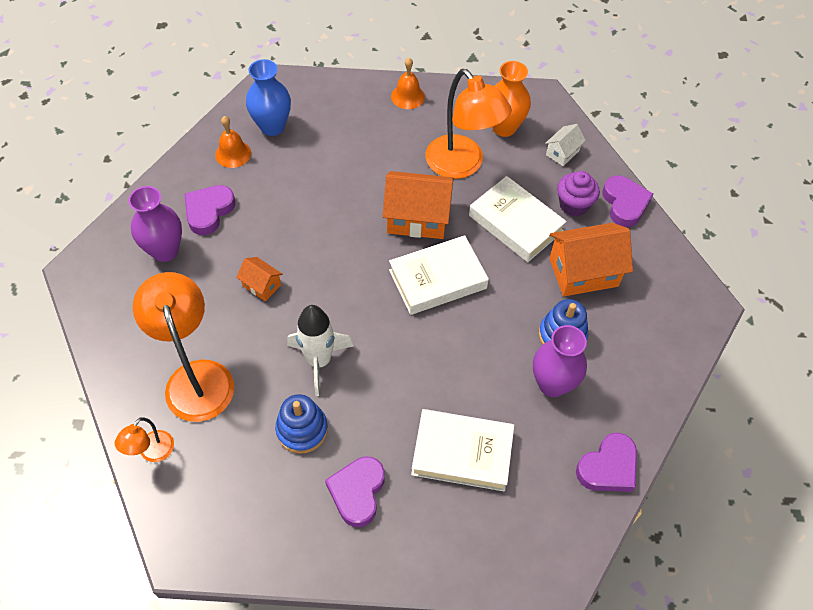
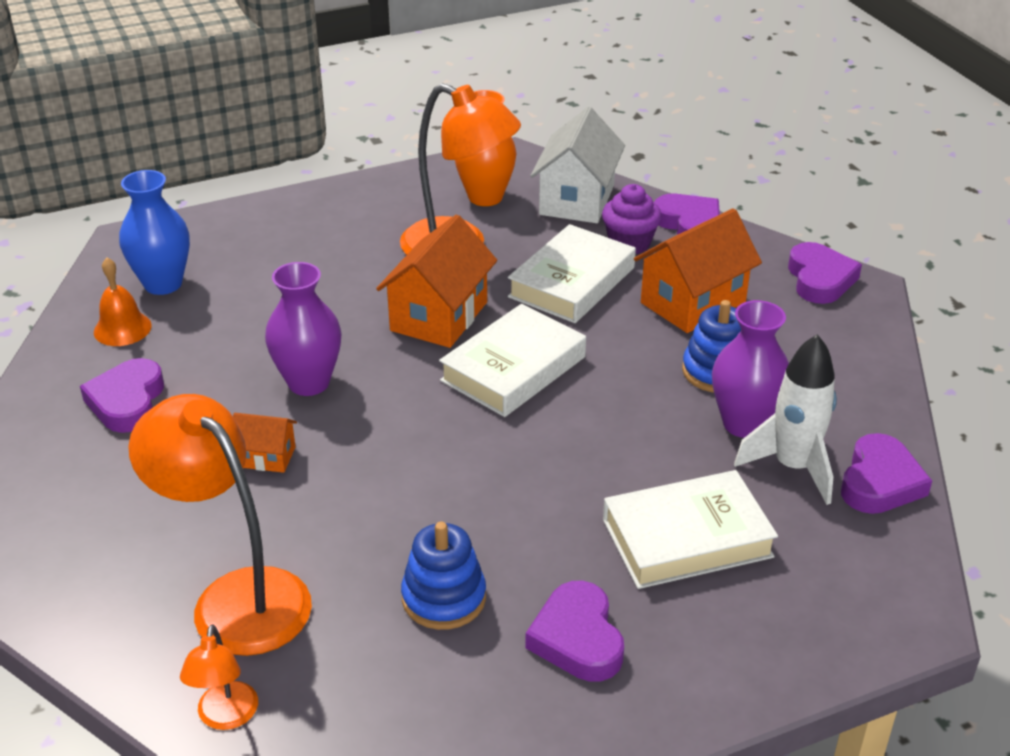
camera: 25 degrees left, 20 degrees down
purple vase [128,186,182,262] -> purple vase moved to [265,262,342,396]
white rocket [287,305,354,396] -> white rocket moved to [734,334,837,505]
orange house [383,171,454,239] -> orange house turned 45 degrees counterclockwise [376,215,497,348]
orange bell [391,58,425,109] -> none
white book [469,176,567,262] -> white book turned 75 degrees counterclockwise [508,224,636,323]
white house [545,124,586,166] -> white house [530,107,625,223], size x1.96
none -> purple heart [788,242,862,304]

